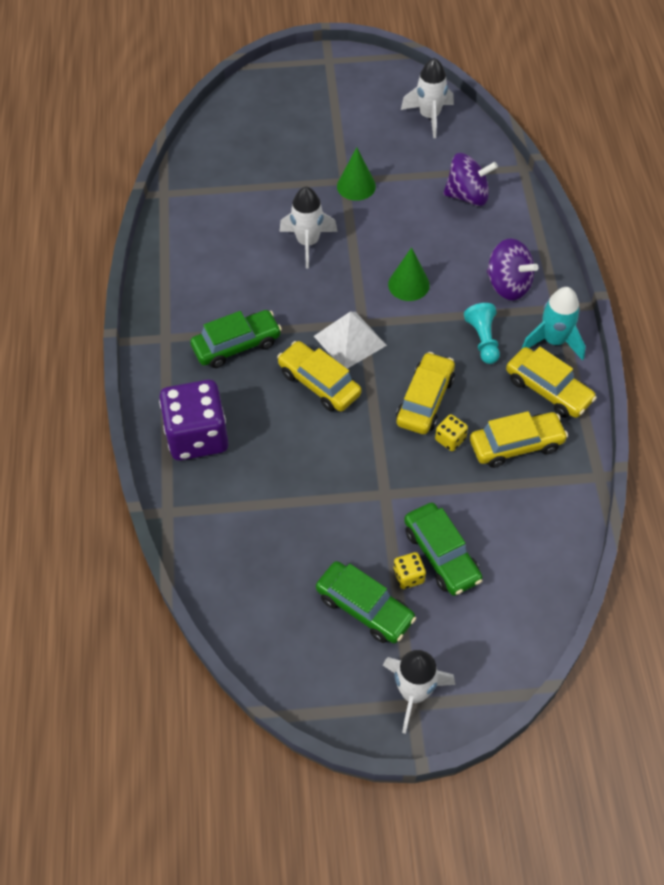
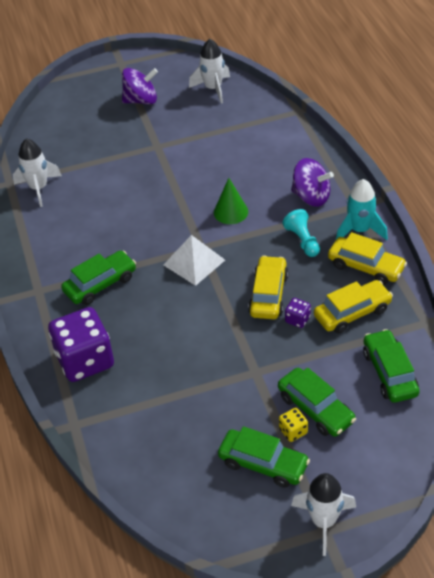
camera: 10 degrees left, 10 degrees down
yellow car [277,341,362,411] -> none
white rocket [279,187,338,268] -> white rocket moved to [13,138,62,207]
green cone [337,147,376,201] -> none
yellow dice [435,414,468,451] -> purple dice [285,298,311,328]
purple spinning top [443,153,498,206] -> purple spinning top moved to [122,68,158,105]
none -> green car [363,329,420,403]

